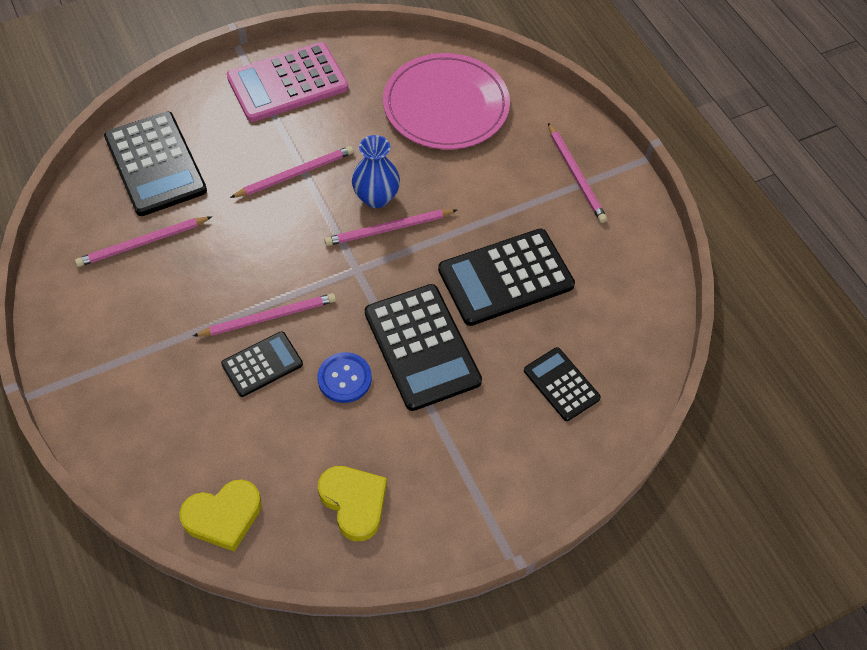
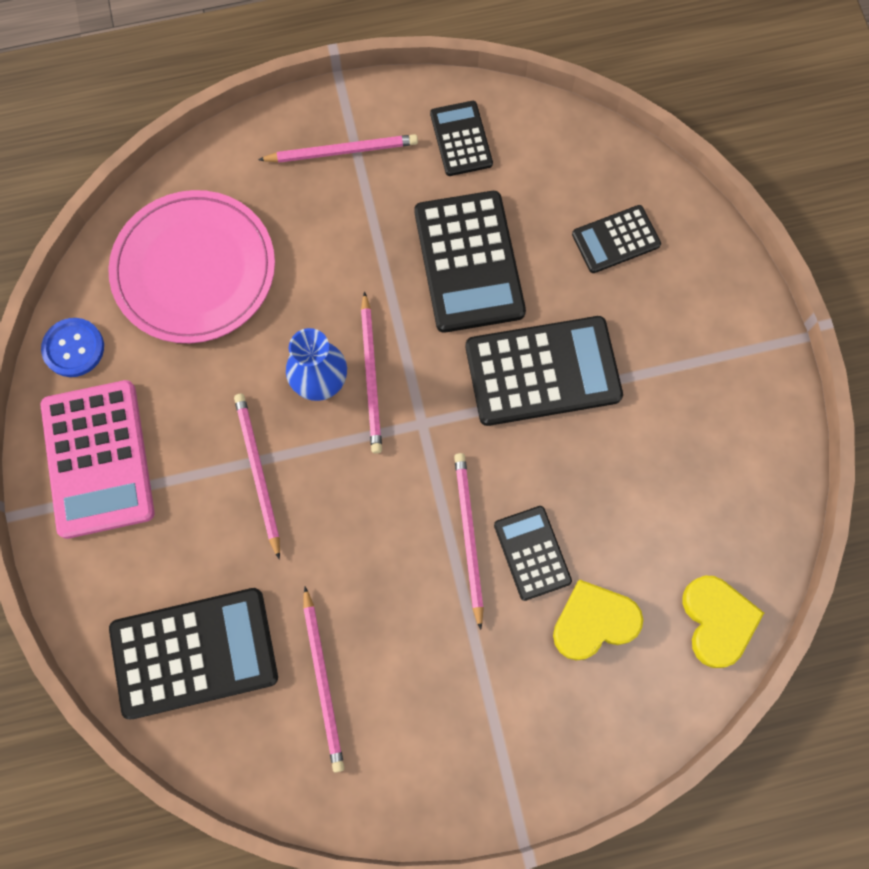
camera: 75 degrees left, 15 degrees up
blue button [318,352,372,403] -> blue button moved to [41,318,104,377]
yellow heart [318,466,387,541] -> yellow heart moved to [553,580,643,661]
none -> black calculator [430,101,493,176]

